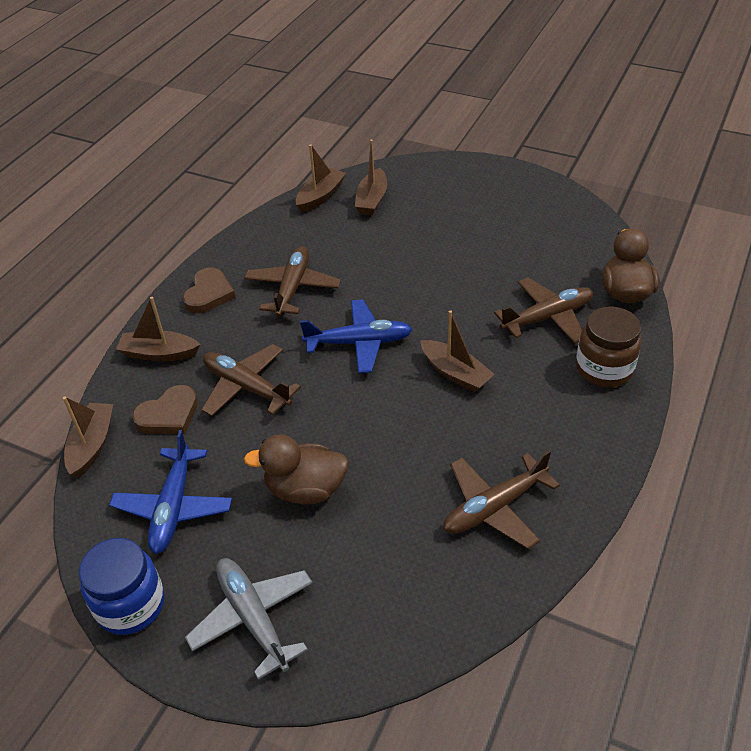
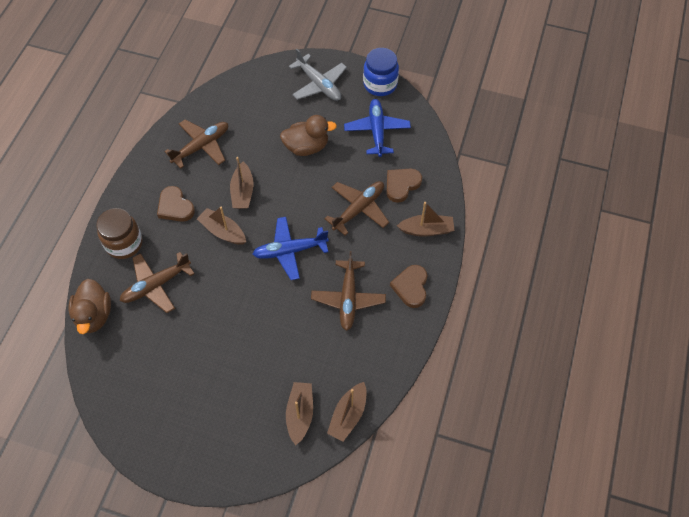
camera: 170 degrees right, 15 degrees up
brown boat [63,396,113,478] -> brown boat moved to [230,157,254,209]
brown plane [202,344,301,416] -> brown plane turned 75 degrees counterclockwise [324,181,389,236]
none -> brown heart [157,186,195,222]

